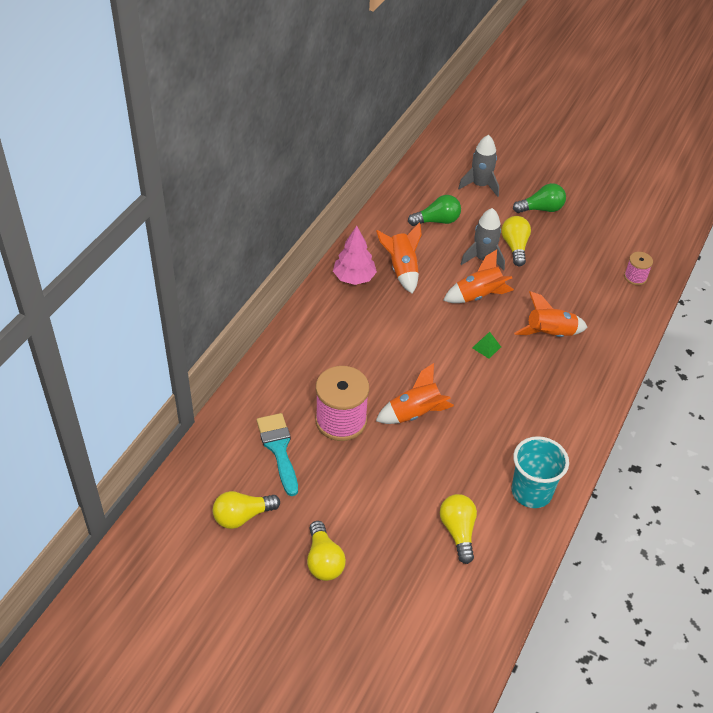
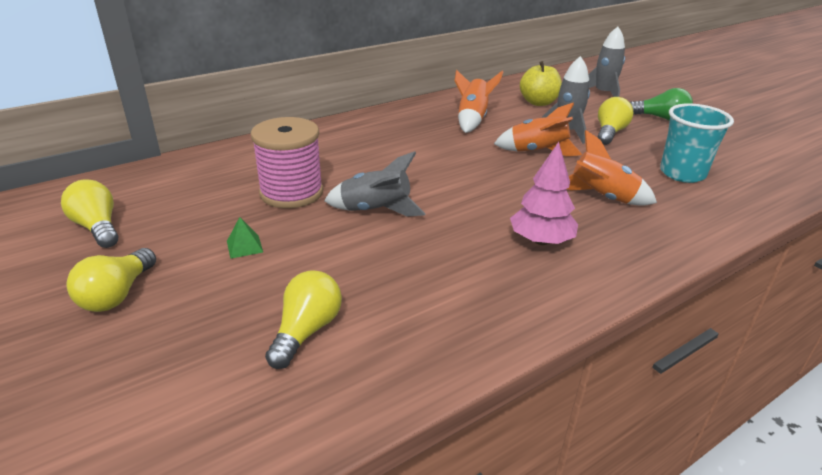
camera: 30 degrees right, 15 degrees down
yellow light bulb [213,491,280,529] -> yellow light bulb turned 45 degrees clockwise [61,180,118,248]
turquoise brush [257,413,298,496] -> none
pink tree [333,226,377,285] -> pink tree moved to [510,142,578,245]
orange rocket [376,363,454,424] -> grey rocket [324,151,425,217]
green light bulb [408,195,461,226] -> yellow apple [520,61,562,106]
green pyramid [472,332,501,359] -> green pyramid moved to [227,217,263,259]
turquoise cup [512,436,569,508] -> turquoise cup moved to [660,103,734,183]
pink spool [624,252,653,285] -> none

